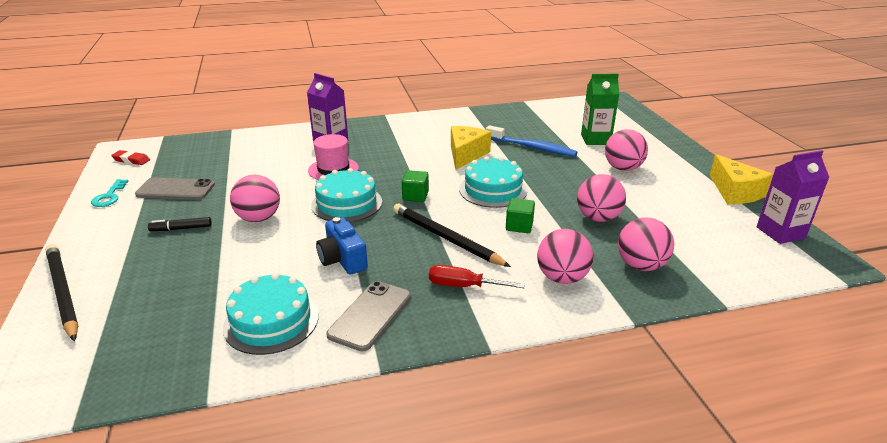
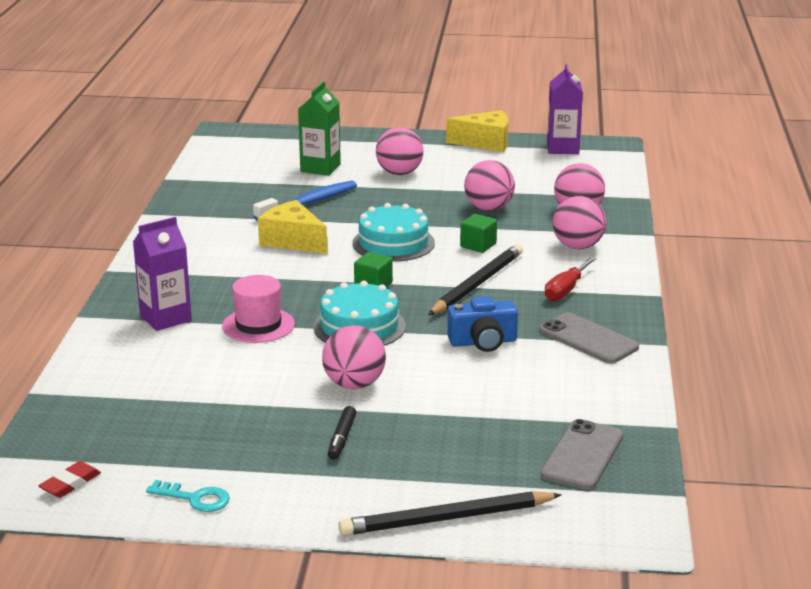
camera: 70 degrees left, 5 degrees down
grey phone [135,178,215,200] -> grey phone moved to [540,419,623,490]
turquoise cake [223,273,318,355] -> none
black pencil [393,204,511,267] -> black pencil turned 150 degrees clockwise [428,244,523,315]

